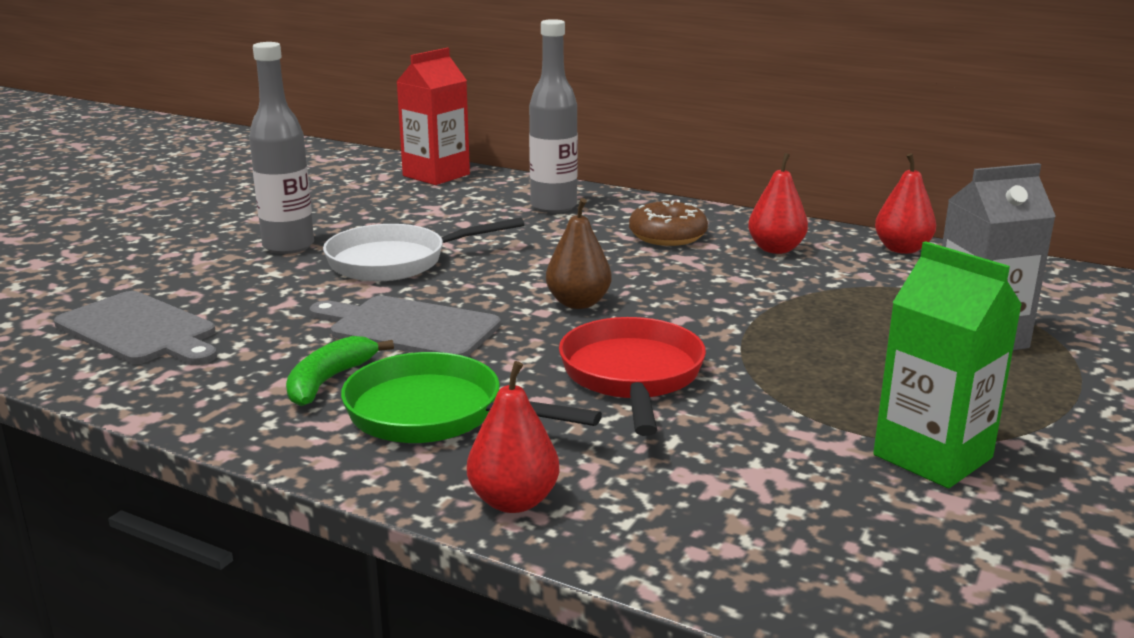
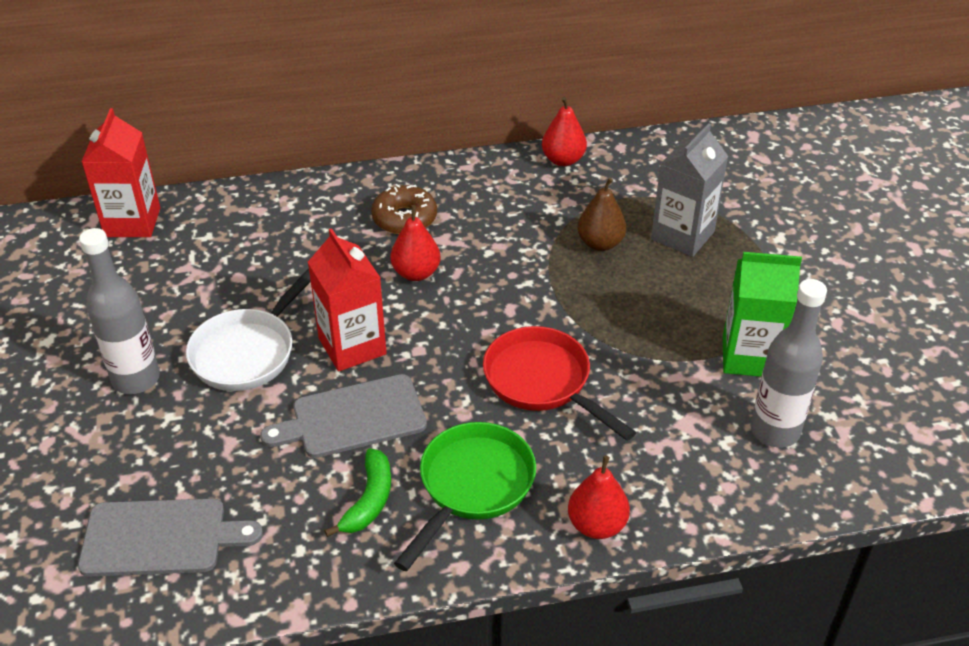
camera: 40 degrees left, 20 degrees up
green banana [286,336,394,406] -> green banana turned 150 degrees counterclockwise [324,448,391,537]
green pan [341,352,602,443] -> green pan turned 135 degrees clockwise [394,422,536,571]
grey bottle [529,19,578,213] -> grey bottle moved to [751,279,827,447]
brown pear [546,198,612,309] -> brown pear moved to [577,178,626,251]
red pear [748,153,808,254] -> red pear moved to [390,205,441,281]
none -> red carton [308,228,387,372]

